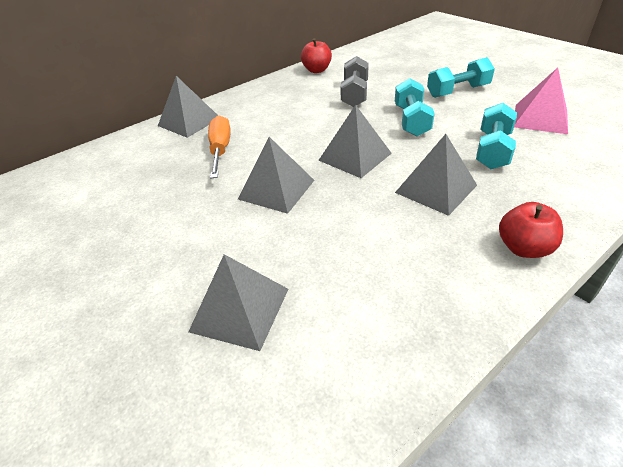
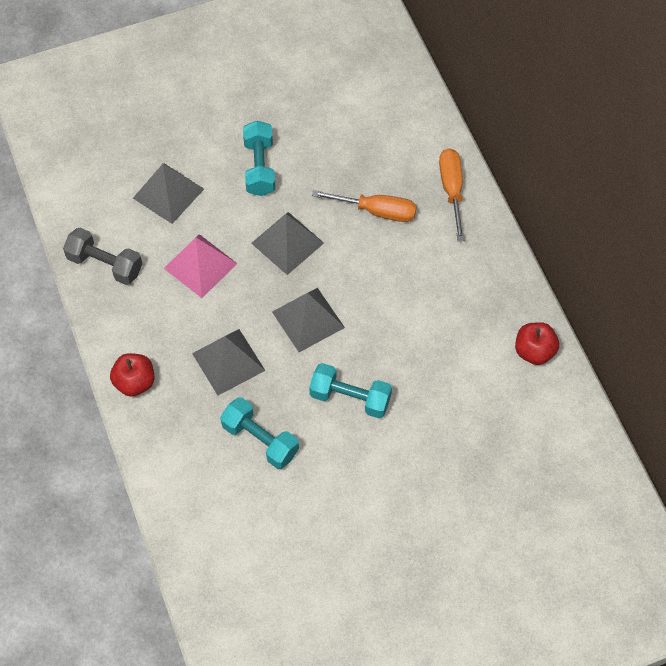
camera: 105 degrees right, 20 degrees up
grey pyramid [158,76,218,138] -> orange screwdriver [439,148,465,241]
grey dumbbell [340,56,369,107] -> grey dumbbell moved to [63,228,142,285]
turquoise dumbbell [427,57,495,98] -> turquoise dumbbell moved to [243,121,276,196]
pink pyramid [514,68,568,134] -> pink pyramid moved to [164,234,238,298]

